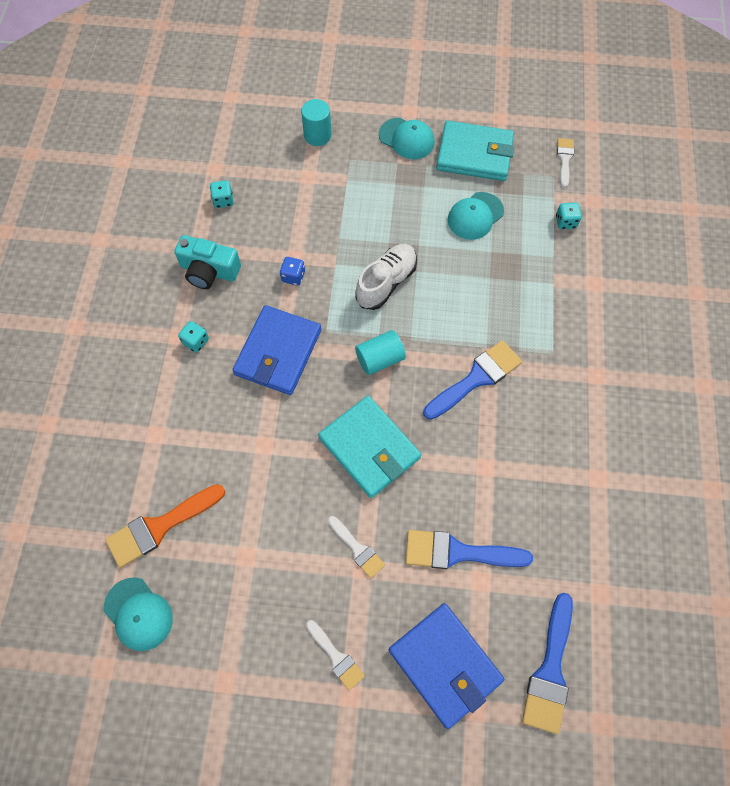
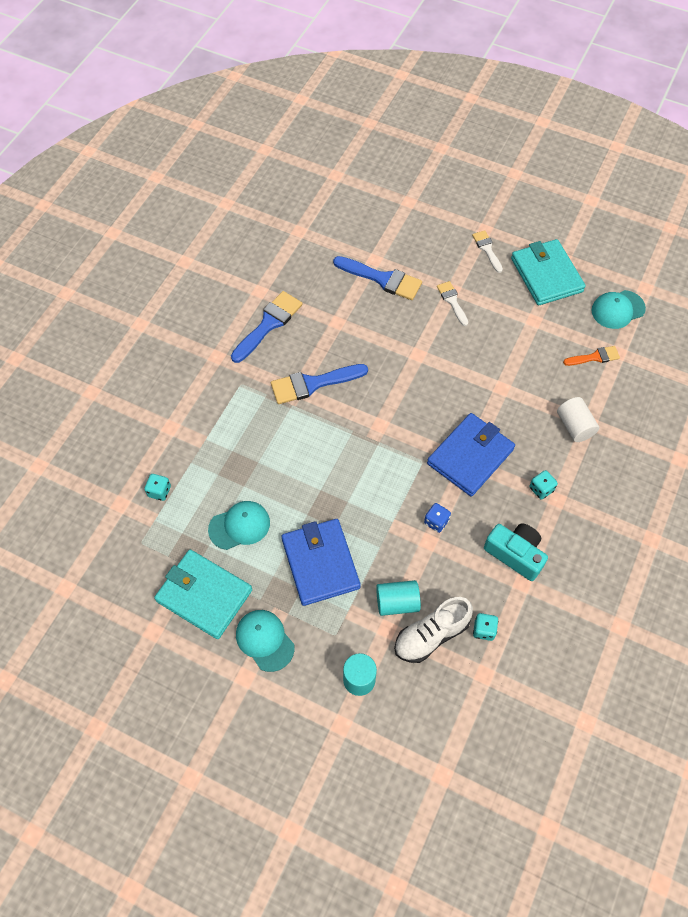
camera: 160 degrees left, 5 degrees down
turquoise cap [104,577,173,651] -> turquoise cap turned 90 degrees counterclockwise [592,290,646,329]
orange brush [105,484,225,568] -> orange brush [563,346,620,366], size x0.58
turquoise wallet [318,396,421,498] -> turquoise wallet moved to [511,239,586,305]
turquoise cylinder [355,330,406,375] -> turquoise cylinder moved to [376,580,421,616]
white shoe [356,244,417,310] -> white shoe moved to [394,597,473,663]
blue wallet [389,603,504,729] -> blue wallet moved to [281,519,361,606]
blue brush [522,593,573,734] -> blue brush moved to [231,291,302,363]
white brush [557,138,574,188] -> none
none -> white cylinder [557,397,599,442]

